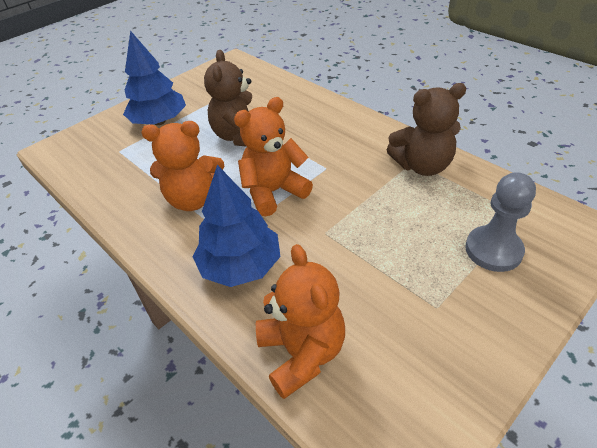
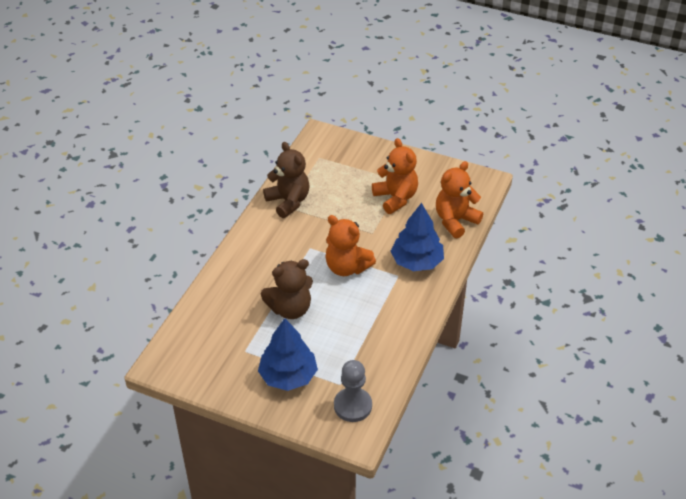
camera: 115 degrees left, 0 degrees up
orange teddy bear [141,121,224,211] -> orange teddy bear moved to [372,138,418,214]
grey pawn [465,172,536,272] -> grey pawn moved to [334,360,372,422]

